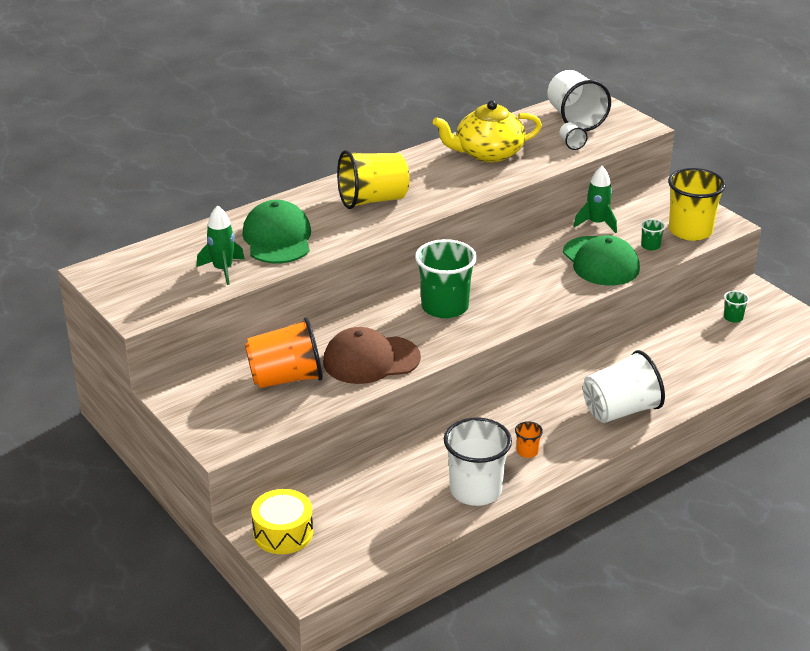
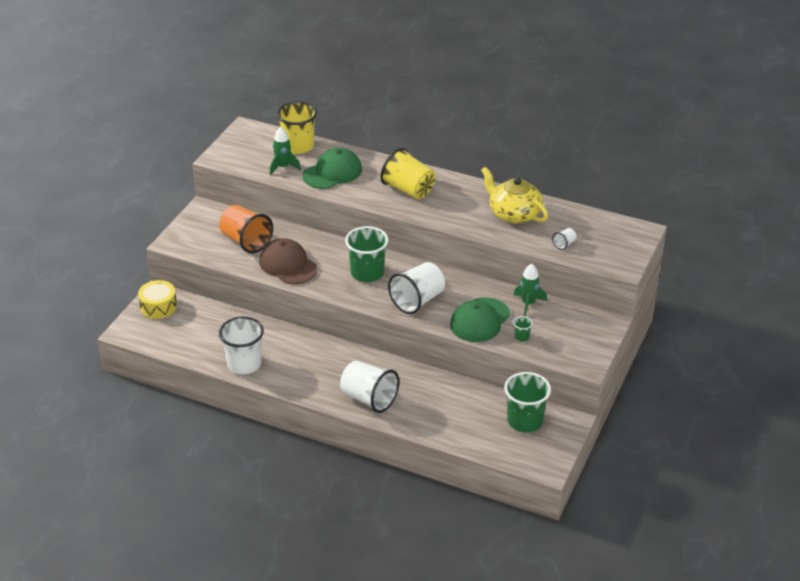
camera: 60 degrees right, 5 degrees up
orange cup [515,421,543,458] -> none
white cup [547,70,611,131] -> white cup moved to [388,262,445,314]
yellow cup [668,168,726,241] -> yellow cup moved to [276,101,317,154]
green cup [724,291,749,323] -> green cup [504,372,551,432], size x2.32

